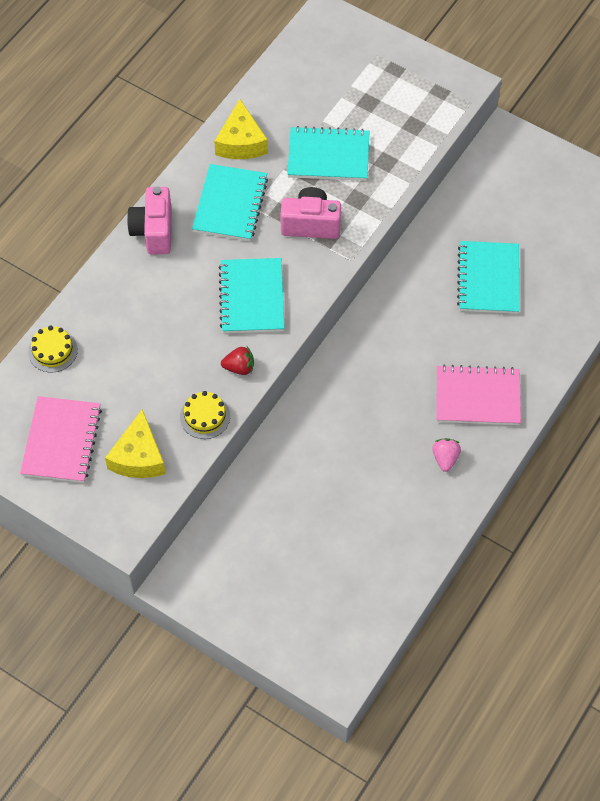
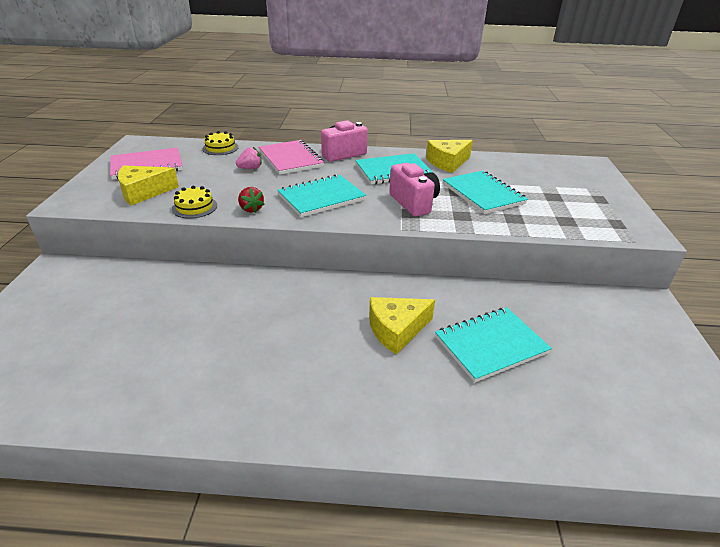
camera: 60 degrees right, 25 degrees down
pink strawberry [432,438,461,472] -> pink strawberry moved to [236,147,262,169]
pink notebook [436,364,521,425] -> pink notebook moved to [259,140,324,175]
none -> yellow cheese [369,297,435,355]

